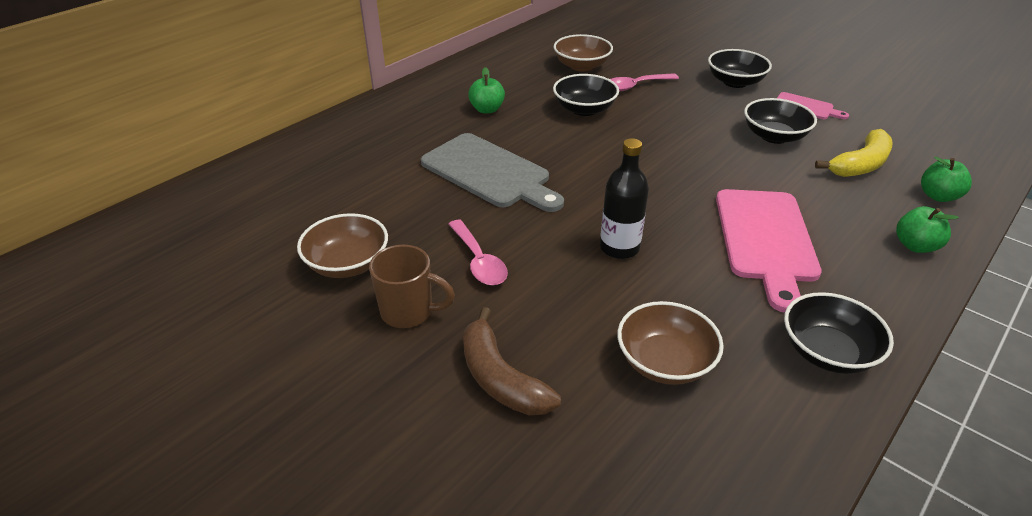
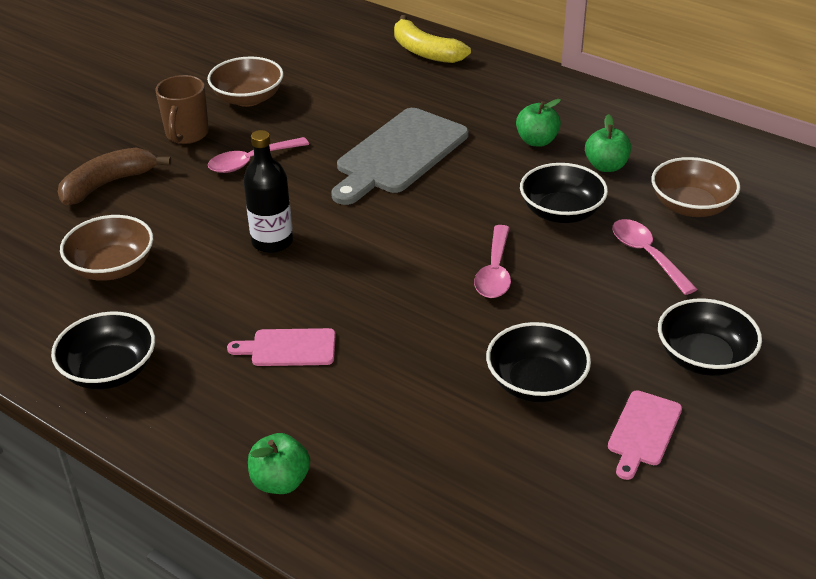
camera: 85 degrees right, 0 degrees up
pink cutting board [716,189,822,313] -> pink cutting board [227,328,336,366], size x0.51
yellow banana [815,129,893,177] -> yellow banana moved to [394,15,471,63]
green apple [921,156,972,202] -> green apple moved to [585,114,631,172]
none -> pink spoon [474,225,511,298]

